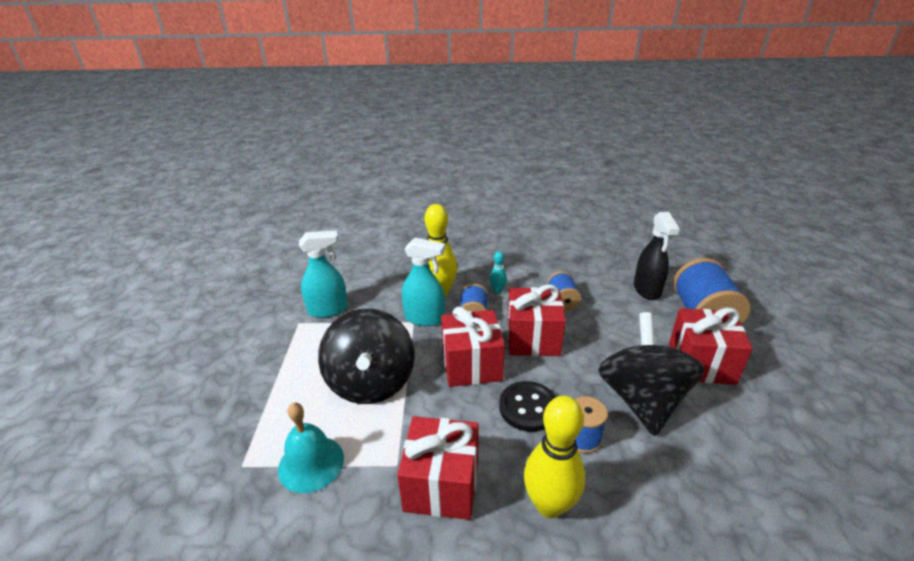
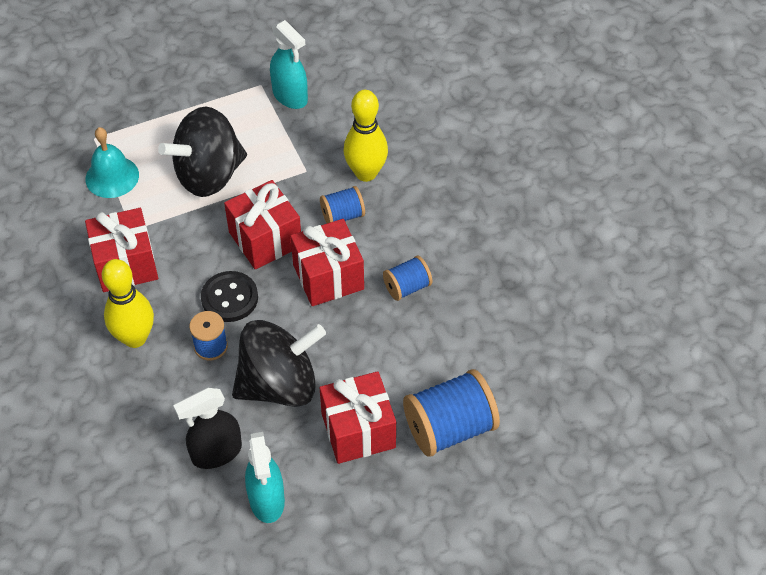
camera: 65 degrees right, 20 degrees up
turquoise spray bottle [402,238,445,326] -> turquoise spray bottle moved to [245,432,285,523]
turquoise bowling pin [489,251,507,293] -> none
black spray bottle [634,212,680,300] -> black spray bottle moved to [173,388,242,469]

